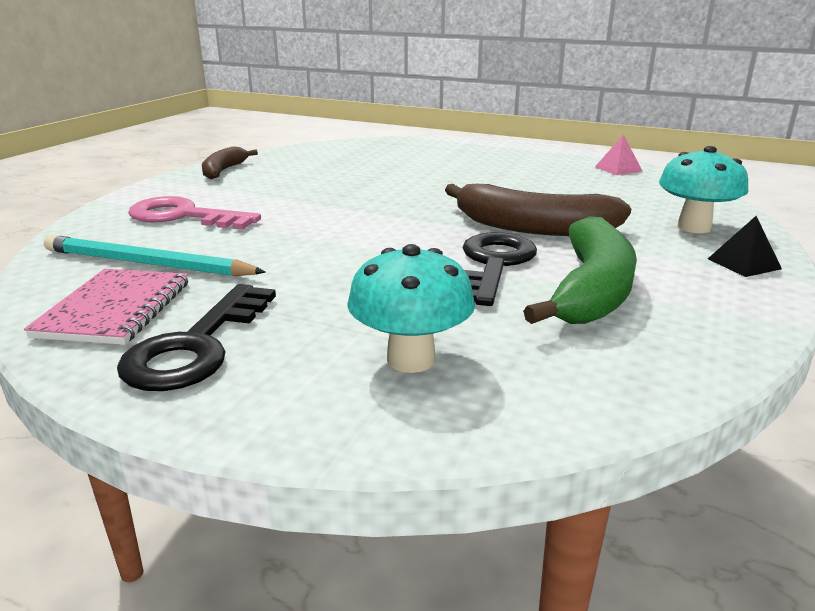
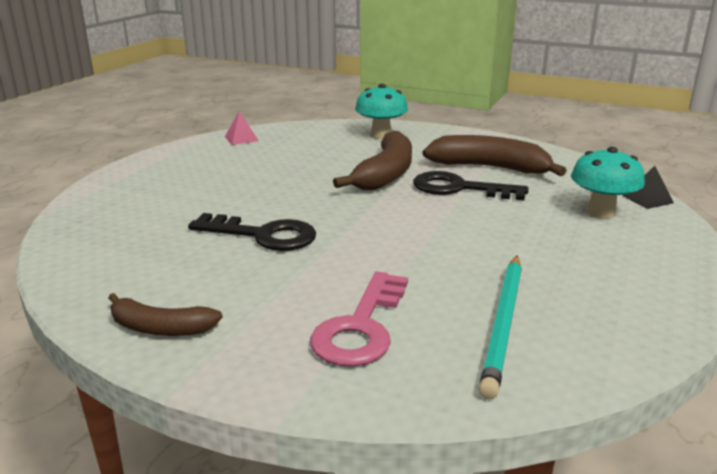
camera: 90 degrees left, 0 degrees up
pink notebook [24,269,189,345] -> none
black key [117,284,276,391] -> black key moved to [188,213,316,251]
green banana [523,216,637,324] -> brown banana [423,135,567,176]
black pyramid [708,216,782,277] -> black pyramid moved to [622,166,674,209]

